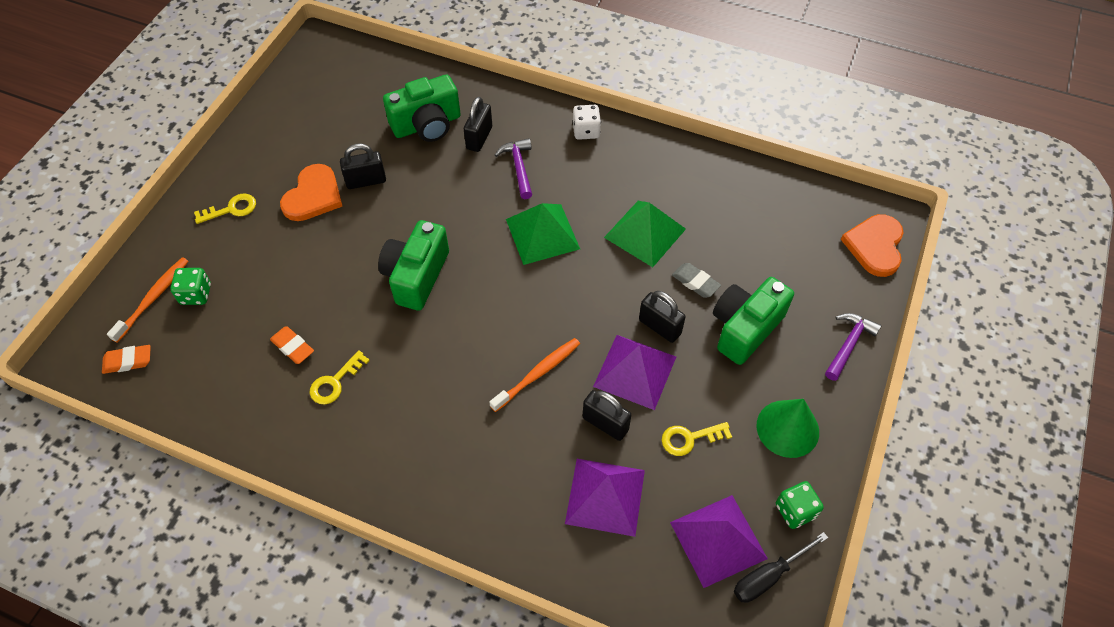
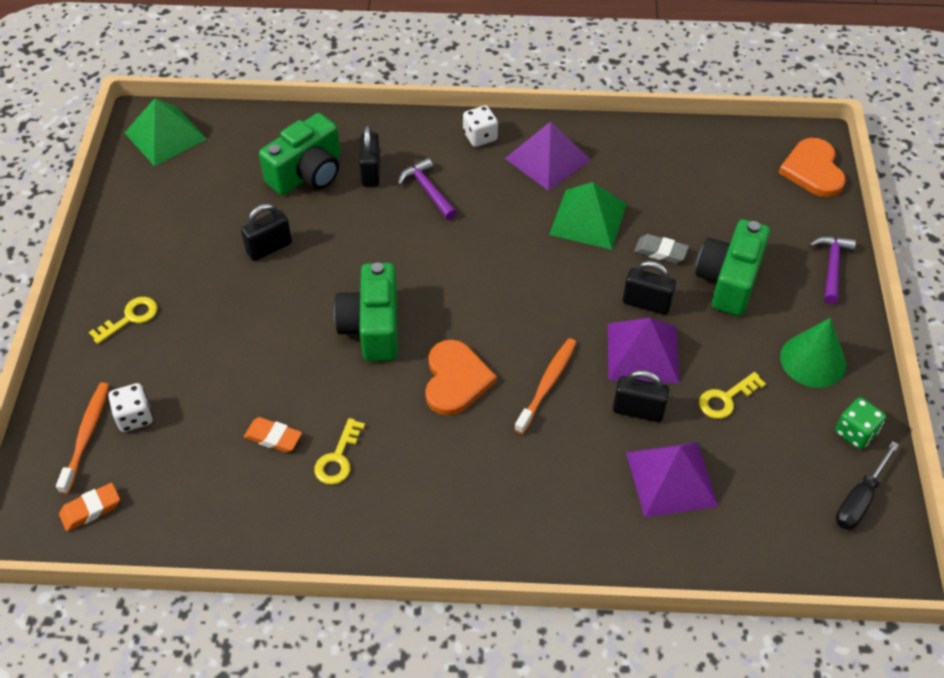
camera: 20 degrees left, 5 degrees down
green dice [170,268,211,305] -> white dice [108,383,153,432]
orange heart [280,164,342,221] -> orange heart moved to [425,340,497,416]
green pyramid [506,203,580,265] -> green pyramid moved to [124,98,207,166]
purple pyramid [670,495,768,588] -> purple pyramid moved to [505,121,591,191]

